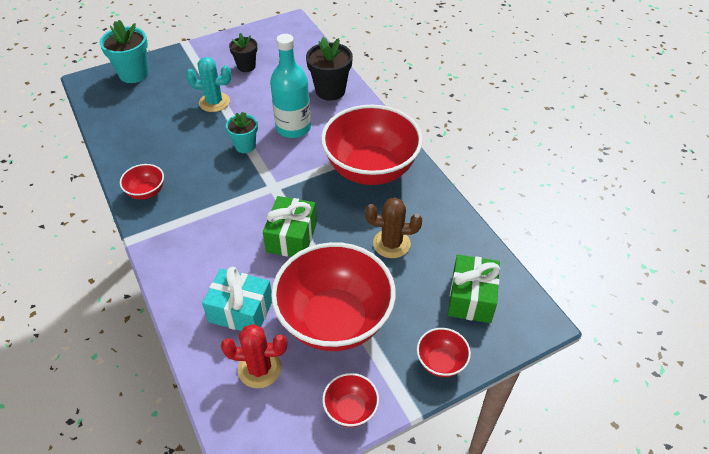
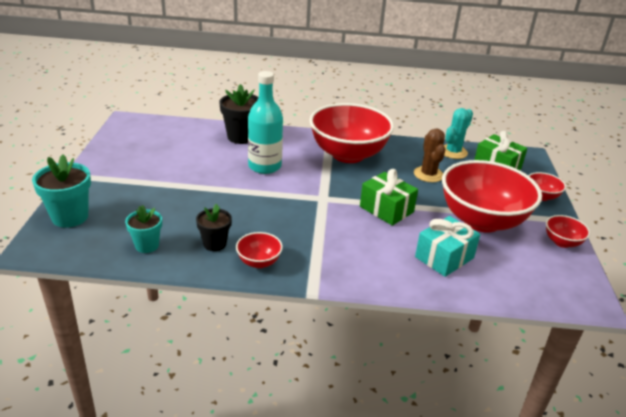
camera: 60 degrees left, 15 degrees down
turquoise cactus [186,57,232,112] -> turquoise cactus moved to [444,108,473,159]
red cactus [221,324,287,388] -> none
turquoise flower pot [226,112,258,153] -> turquoise flower pot moved to [125,205,162,253]
black flower pot [229,33,257,72] -> black flower pot moved to [196,204,232,251]
brown cactus [365,197,422,258] -> brown cactus turned 45 degrees counterclockwise [414,128,445,182]

